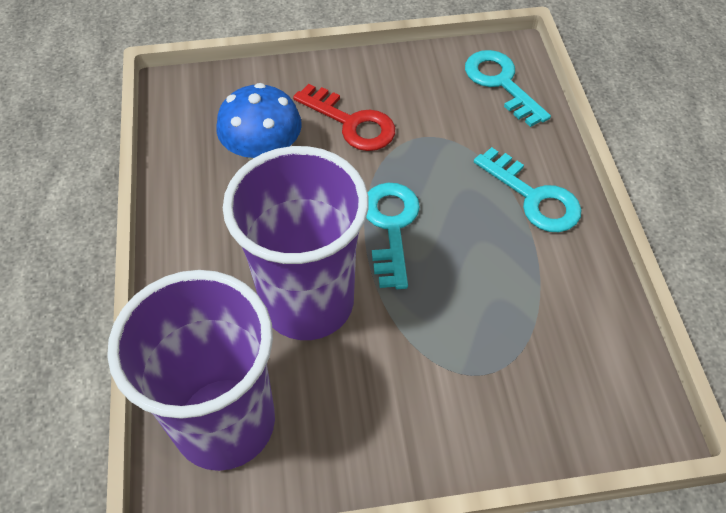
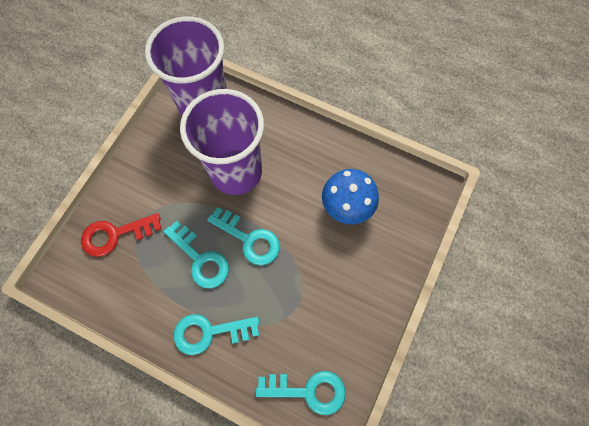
camera: 125 degrees right, 15 degrees up
red key [293,84,395,151] -> red key moved to [81,213,162,257]
none -> turquoise key [163,221,229,288]

